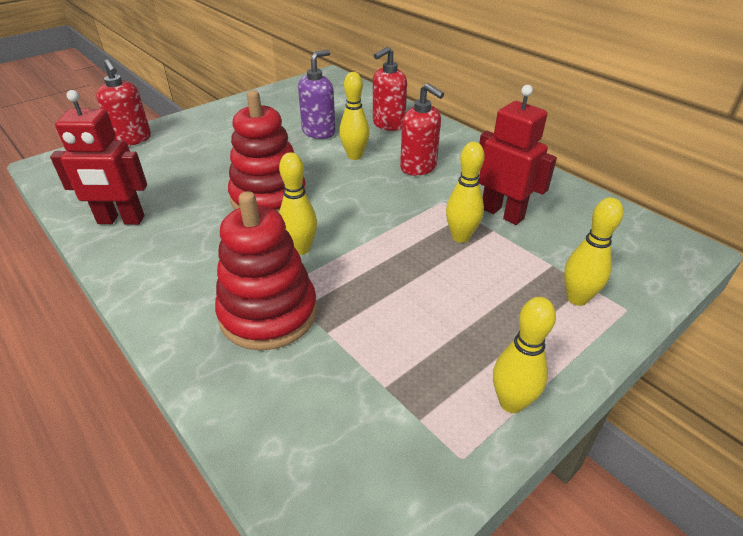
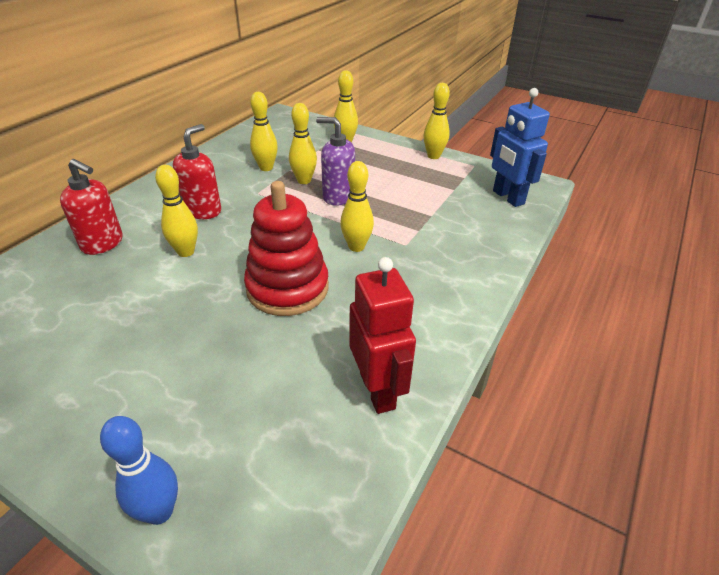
camera: 110 degrees left, 0 degrees up
red soap dispenser [96,59,151,146] -> blue bowling pin [100,416,178,525]
red stacking toy [215,191,317,350] -> none
purple soap dispenser [298,50,335,139] -> purple soap dispenser moved to [316,117,355,206]
red robot [479,85,557,225] -> yellow bowling pin [250,92,278,171]
none -> blue robot [490,88,550,207]

